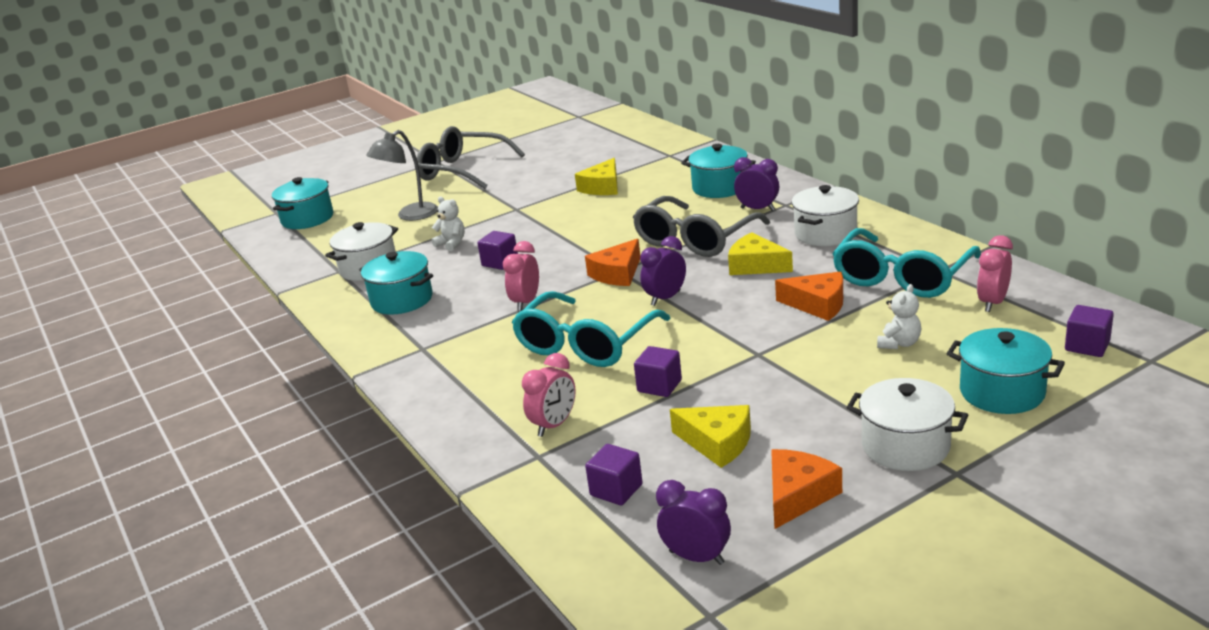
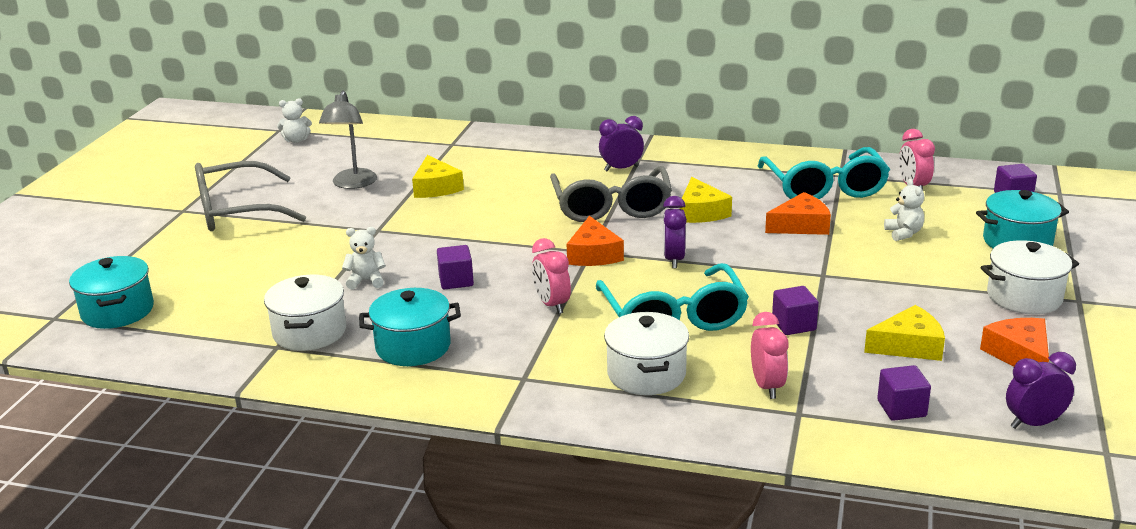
camera: 45 degrees left, 0 degrees up
grey lamp [366,130,438,221] -> grey lamp moved to [319,90,377,189]
turquoise pot [681,144,756,198] -> none
yellow cheese [728,233,793,275] -> yellow cheese turned 90 degrees counterclockwise [680,177,732,223]
white pot [792,185,859,246] -> white pot moved to [604,312,689,395]
none -> white teddy bear [277,98,312,143]

